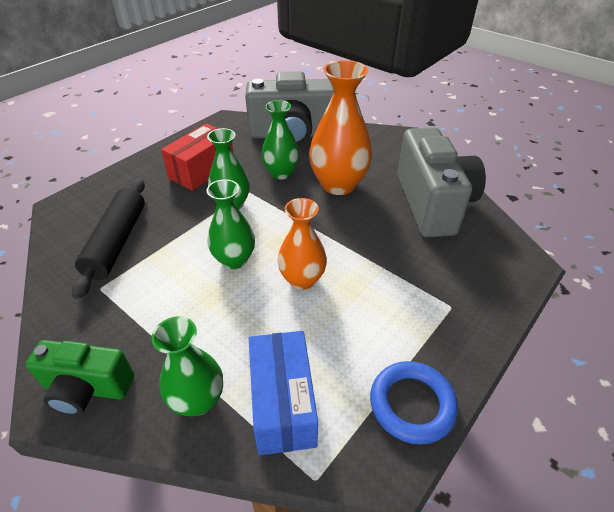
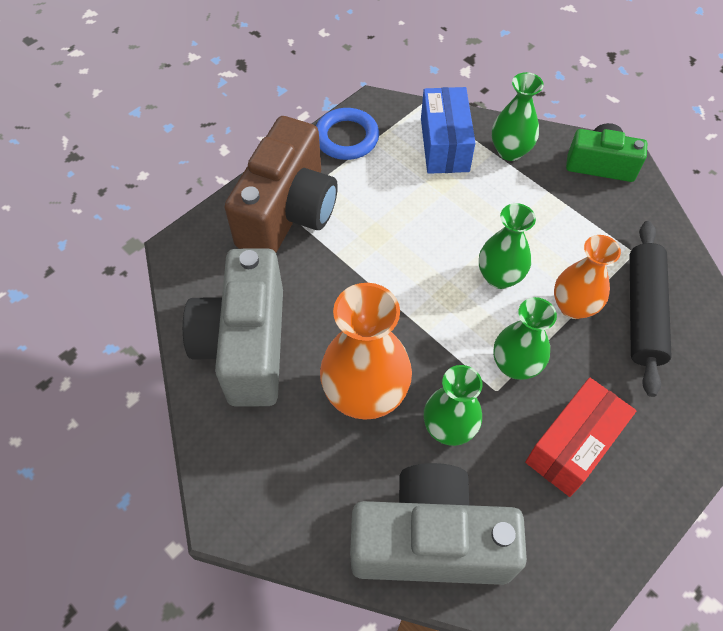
camera: 175 degrees left, 15 degrees up
orange vase [278,198,327,290] -> orange vase moved to [554,235,621,319]
none -> brown camera [225,116,338,253]

